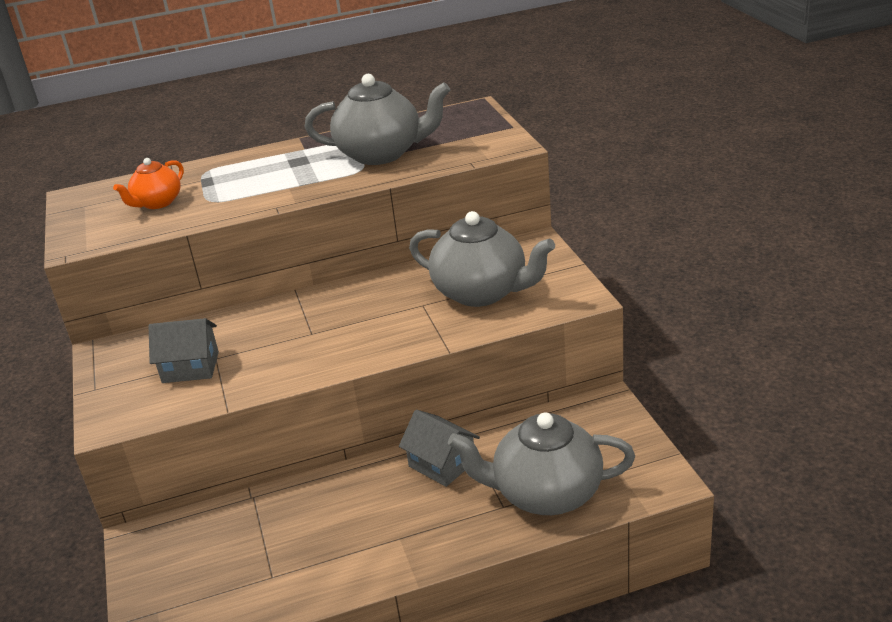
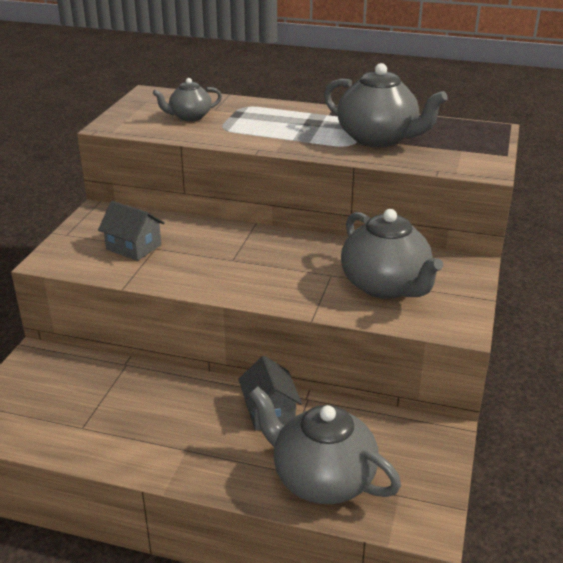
camera: 30 degrees right, 0 degrees up
orange teapot [113,158,184,209] -> grey teapot [153,78,222,121]

